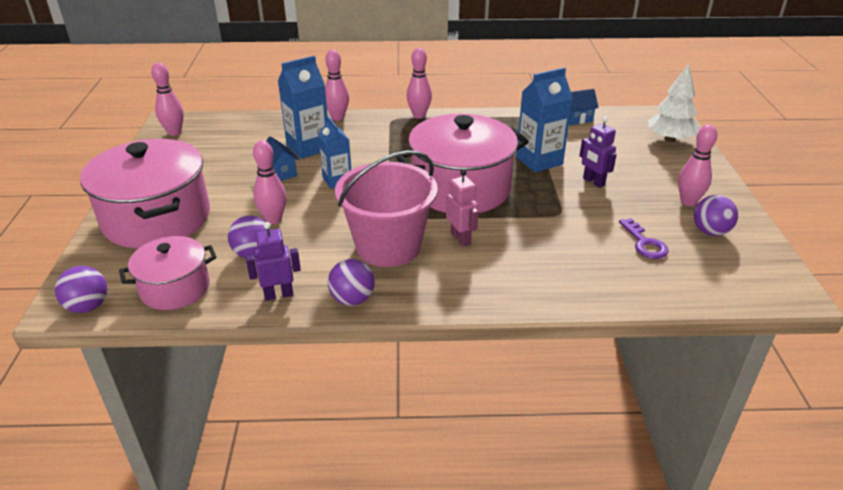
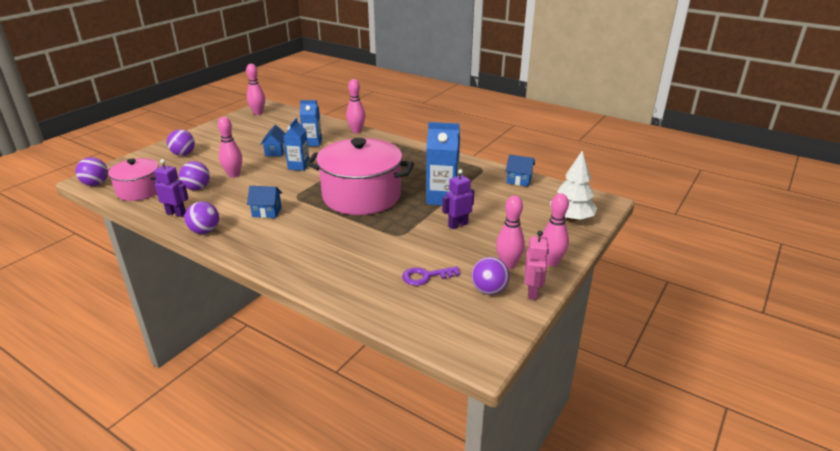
camera: 35 degrees right, 5 degrees down
pink pot [80,139,210,248] -> purple ball [167,129,195,156]
blue carton [278,56,328,159] -> blue carton [300,100,322,146], size x0.66
pink bucket [335,150,438,267] -> blue house [247,186,282,218]
pink bowling pin [407,48,432,119] -> pink bowling pin moved to [541,193,569,266]
pink robot [446,169,478,247] -> pink robot moved to [525,230,549,300]
purple robot [579,117,617,188] -> purple robot turned 60 degrees clockwise [442,169,474,229]
purple key [619,218,668,259] -> purple key turned 60 degrees clockwise [402,266,460,286]

